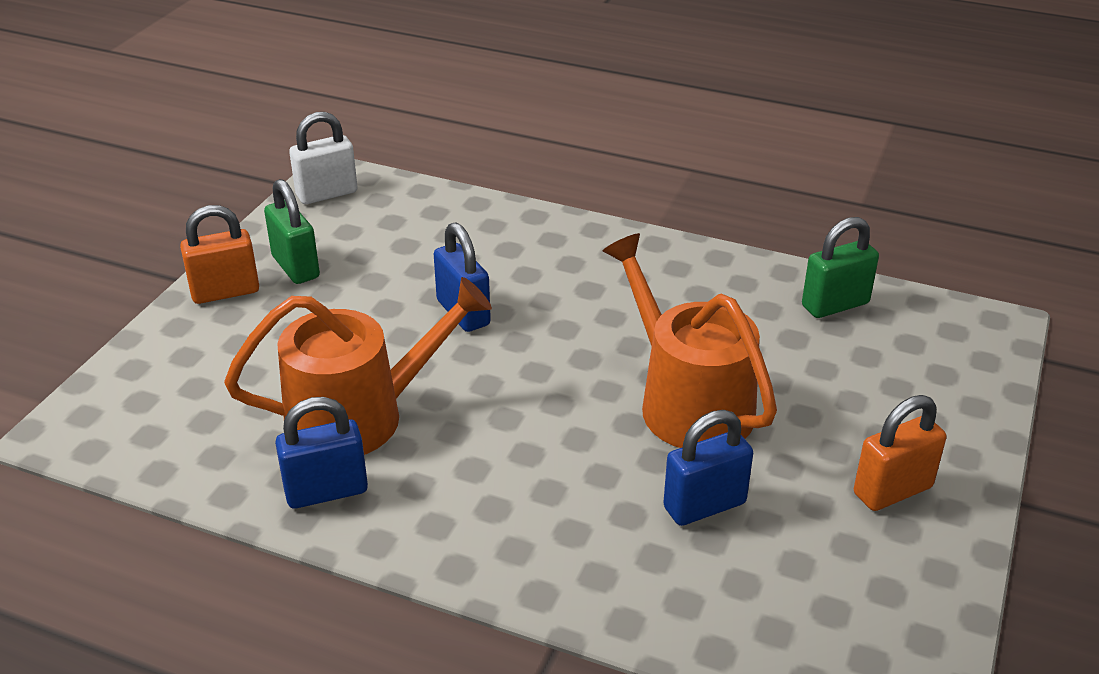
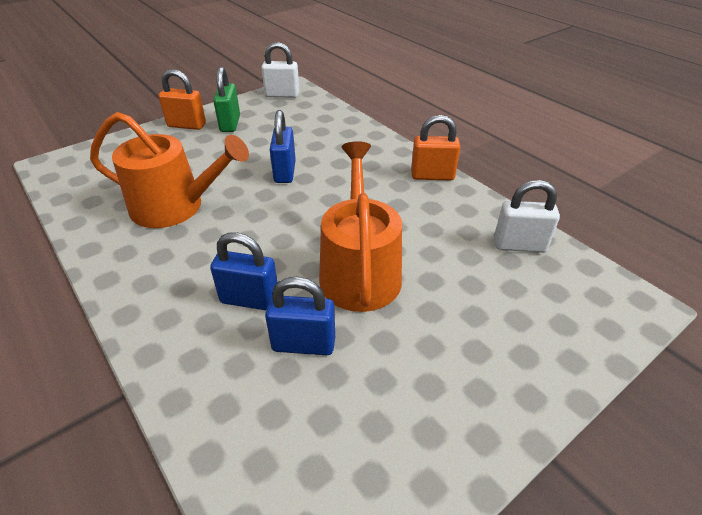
camera: 30 degrees right, 5 degrees up
blue padlock [275,397,368,509] -> blue padlock moved to [210,232,278,310]
green padlock [802,217,879,318] -> white padlock [494,180,560,253]
orange padlock [854,395,946,511] -> orange padlock moved to [411,115,460,180]

